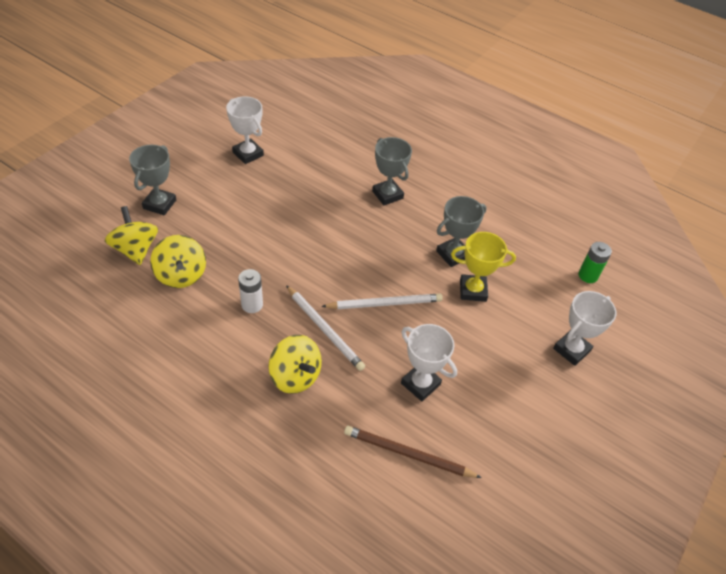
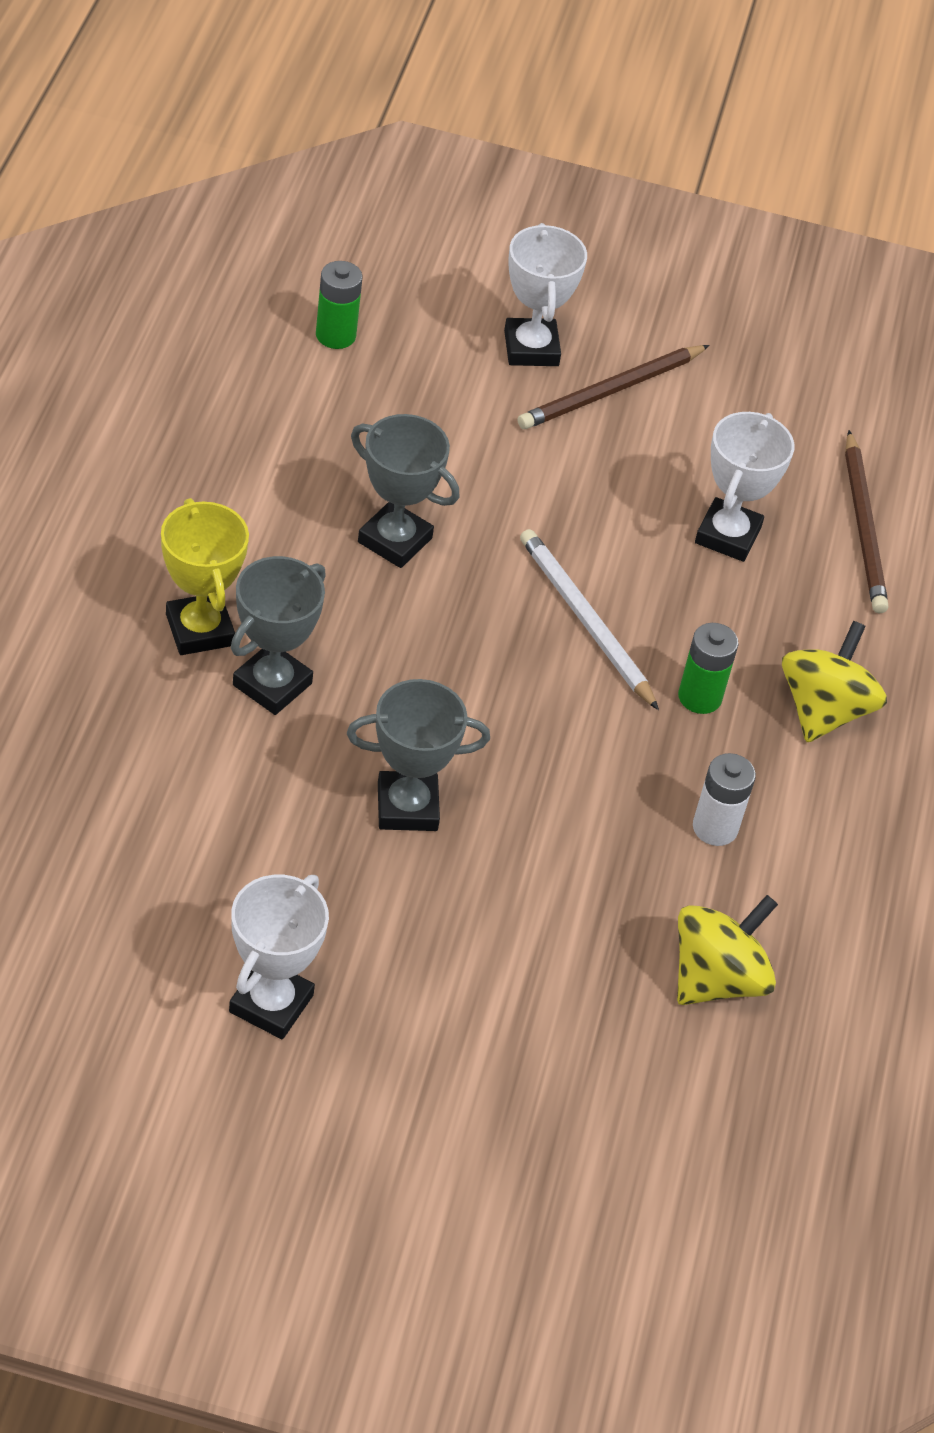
camera: 115 degrees left, 0 degrees up
yellow spinning top [105,206,158,265] -> none
grey trophy [129,145,176,215] -> grey trophy moved to [347,679,490,831]
white pencil [286,285,365,371] -> green battery [678,623,739,714]
yellow trophy [451,232,516,302] -> yellow trophy moved to [161,498,249,655]
white trophy [553,291,617,366] -> white trophy turned 60 degrees clockwise [504,223,587,366]
none -> brown pencil [518,345,710,429]

